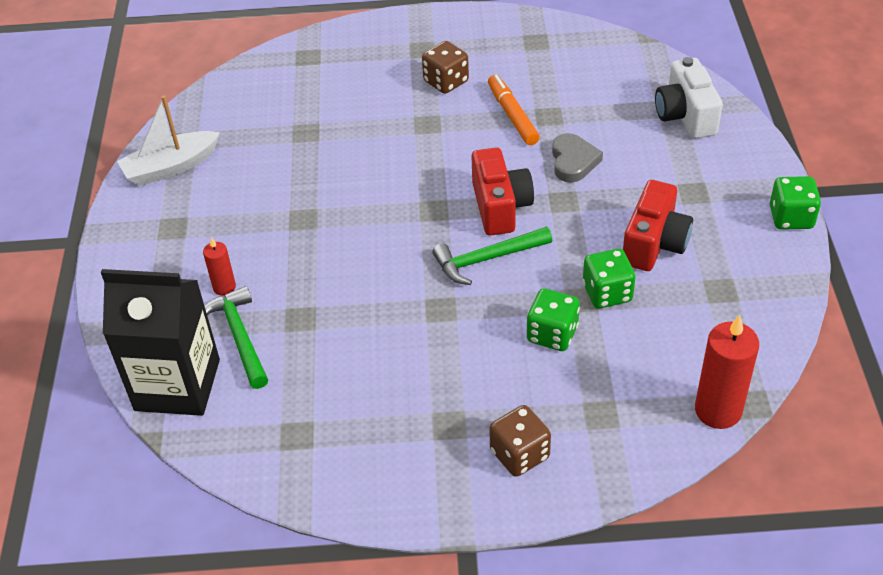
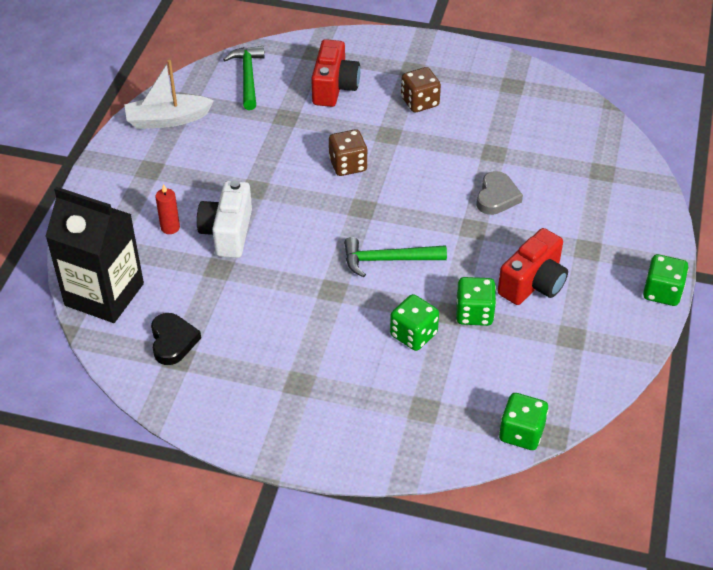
camera: 15 degrees right, 0 degrees up
green hammer [205,286,268,389] -> green hammer moved to [223,46,265,110]
red camera [472,147,534,236] -> red camera moved to [311,39,360,107]
orange marker [488,75,540,145] -> none
brown dice [489,405,551,477] -> brown dice moved to [329,129,368,176]
white camera [655,57,723,139] -> white camera moved to [197,180,252,258]
red candle [695,315,759,429] -> green dice [499,393,548,450]
none -> black heart [151,313,201,365]

